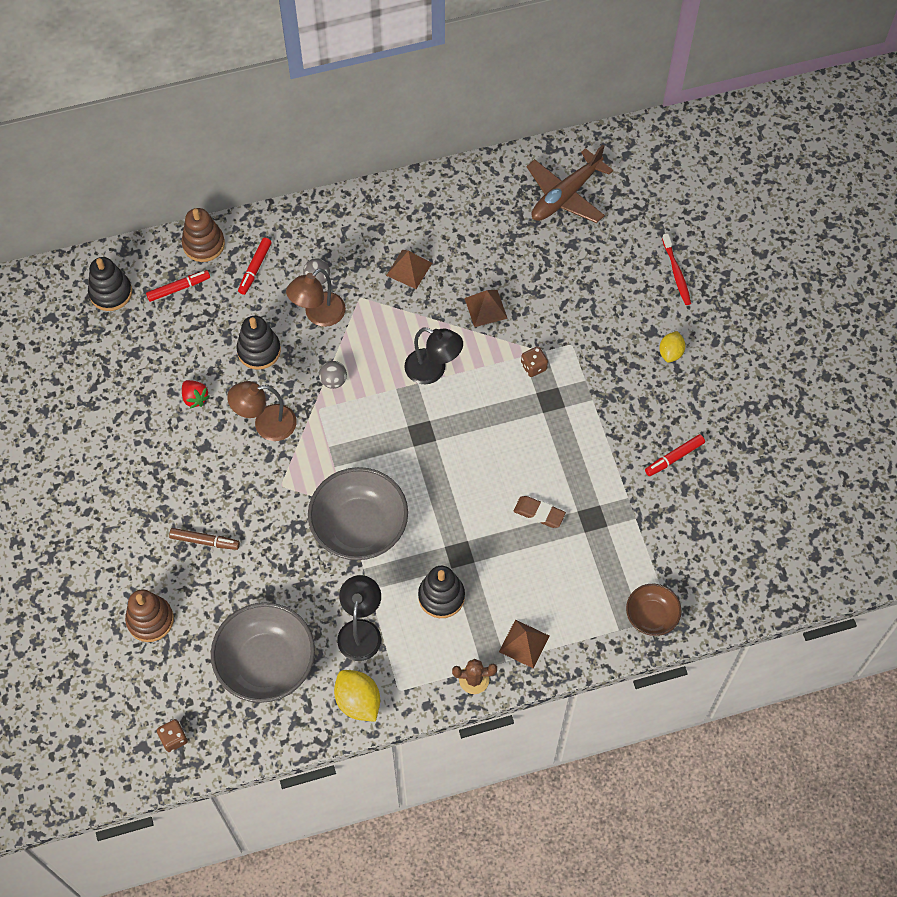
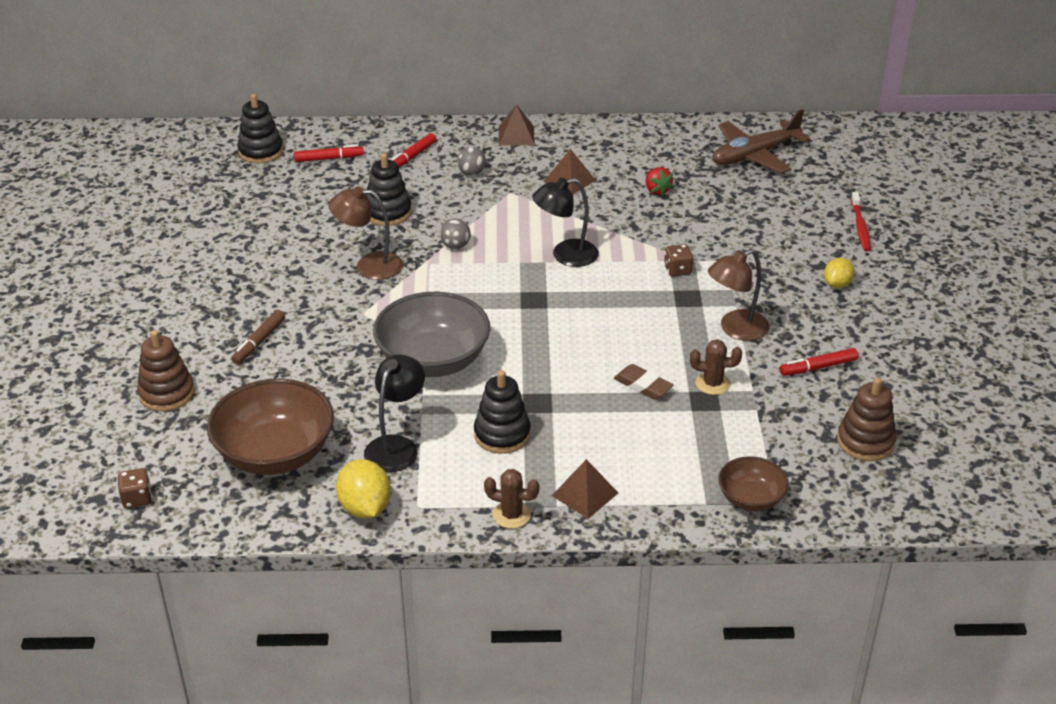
camera: 15 degrees right, 25 degrees down
brown marker [169,528,240,550] -> brown marker turned 90 degrees clockwise [231,310,285,364]
brown stacking toy [182,208,225,262] -> brown stacking toy moved to [837,378,896,461]
red strawberry [182,380,210,409] -> red strawberry moved to [646,167,674,196]
grey bowl [211,603,315,703] -> brown bowl [207,379,334,475]
brown lamp [286,268,346,327] -> brown lamp moved to [708,249,770,341]
black lamp [405,327,463,384] -> black lamp turned 120 degrees clockwise [532,178,599,267]
brown pyramid [464,290,508,327] -> brown pyramid moved to [499,104,535,146]
none -> brown cactus [690,339,742,395]

